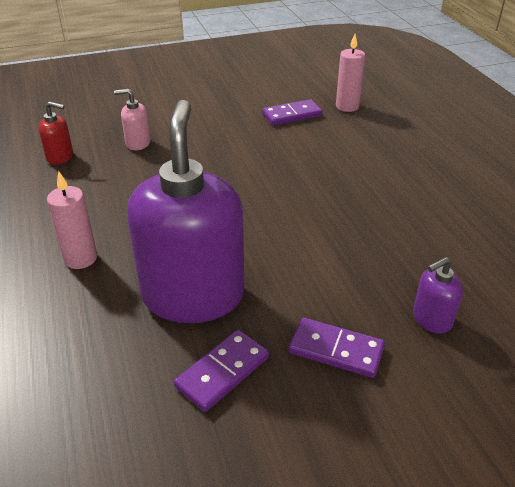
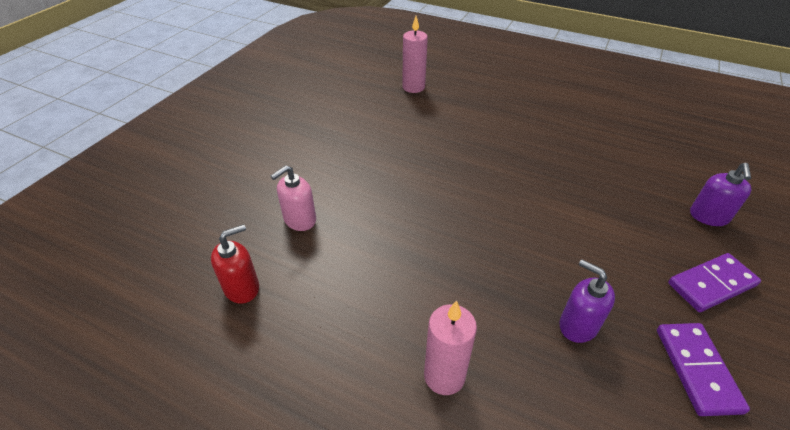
camera: 45 degrees left, 5 degrees up
purple soap dispenser [127,100,245,323] -> purple soap dispenser [559,259,615,343], size x0.41
purple domino [262,99,322,126] -> none

